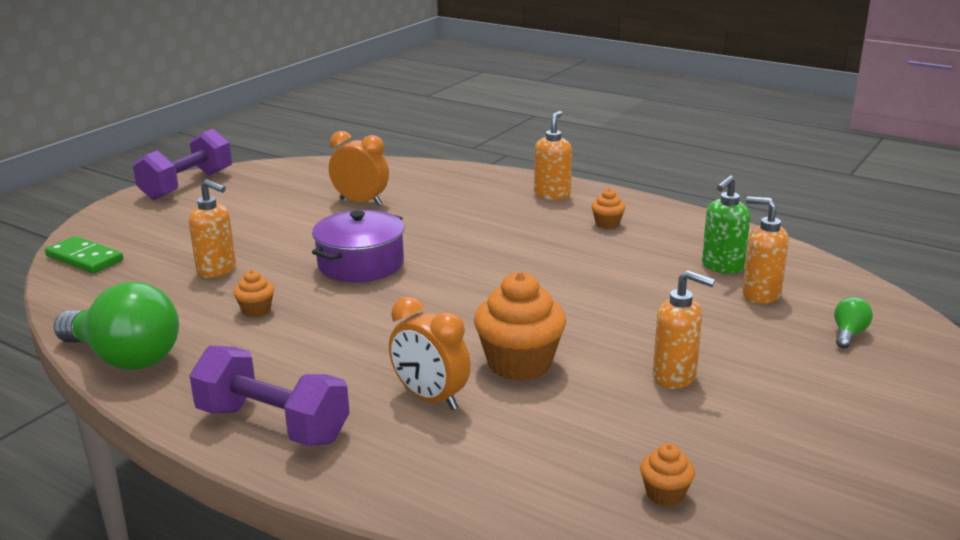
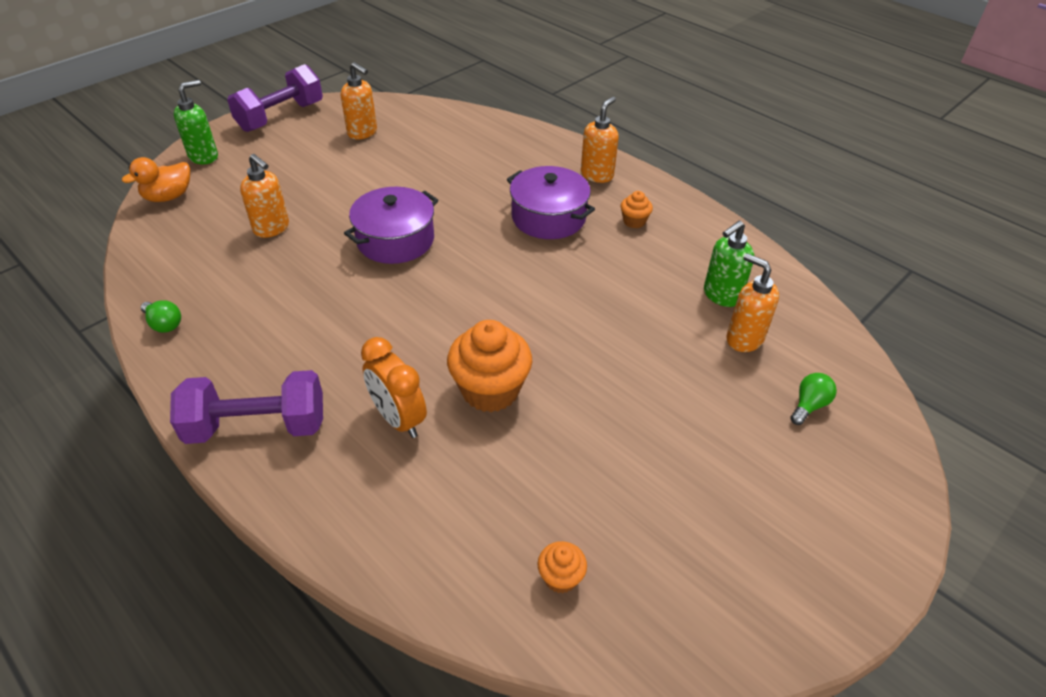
camera: 10 degrees right, 20 degrees up
green domino [45,236,123,273] -> orange duck [122,157,190,202]
green light bulb [54,282,179,370] -> green light bulb [141,300,181,333], size x0.43
purple dumbbell [189,346,350,446] -> purple dumbbell turned 45 degrees counterclockwise [170,370,323,444]
orange cupcake [234,270,274,317] -> none
orange clock [329,131,389,206] -> none
orange soap dispenser [653,270,715,389] -> orange soap dispenser moved to [341,62,377,139]
none -> green soap dispenser [174,80,218,164]
none -> purple pot [507,166,595,239]

